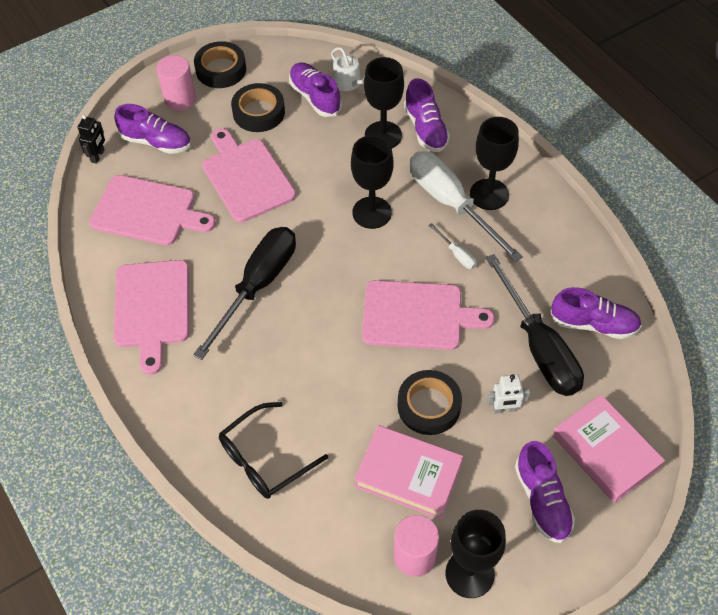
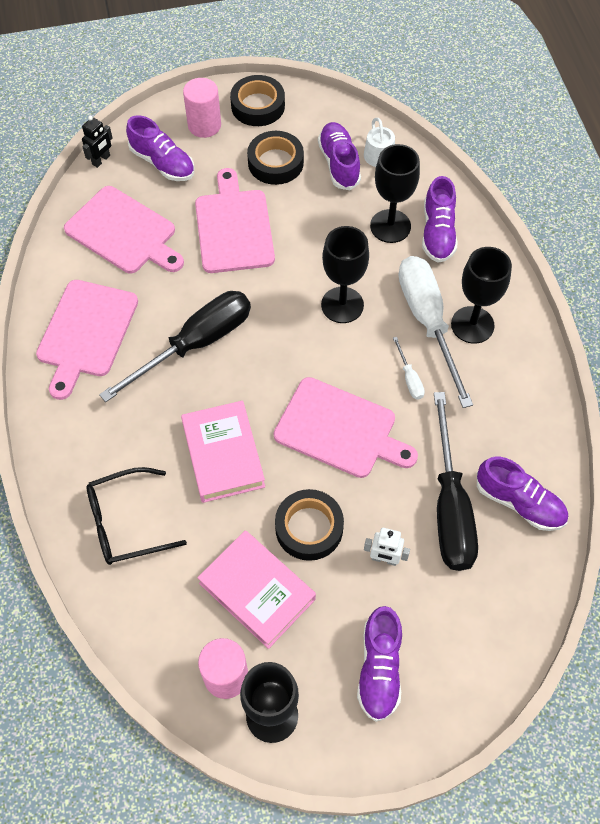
camera: 20 degrees right, 5 degrees up
pink book [552,395,665,503] -> pink book moved to [181,400,265,503]

